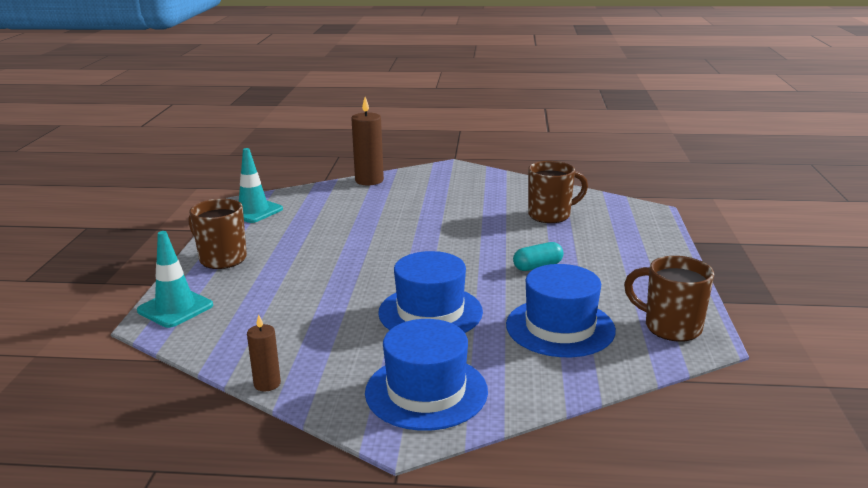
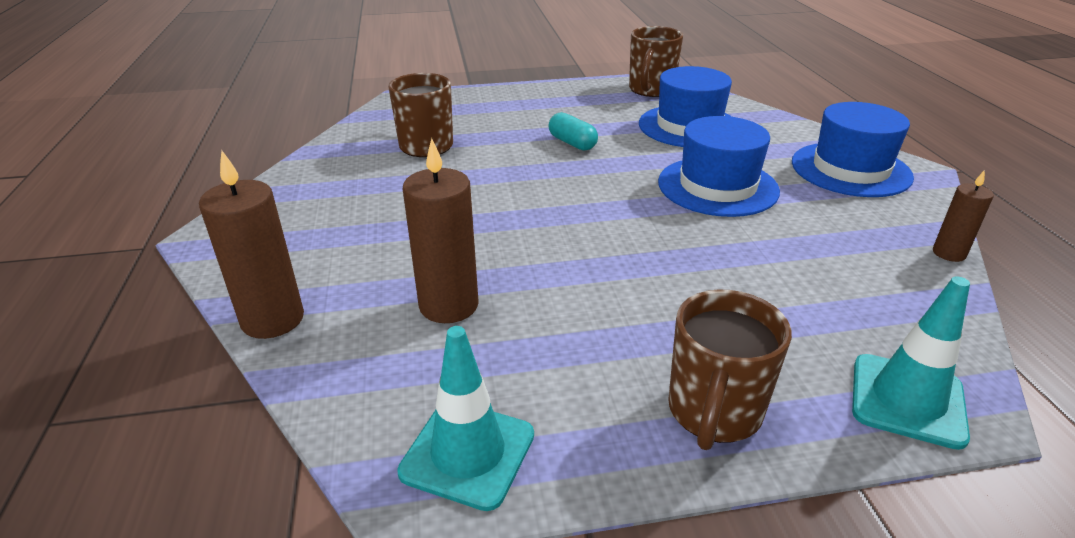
camera: 105 degrees left, 10 degrees up
none -> brown candle [403,138,479,323]

